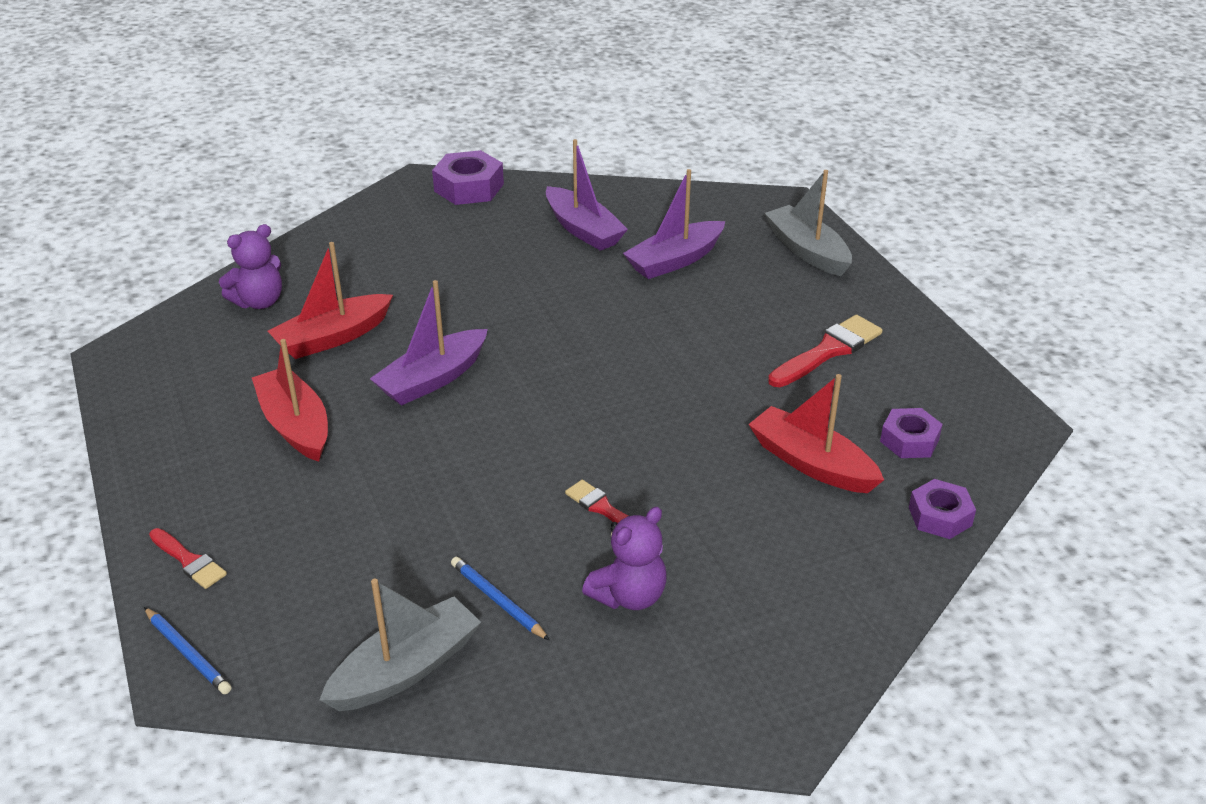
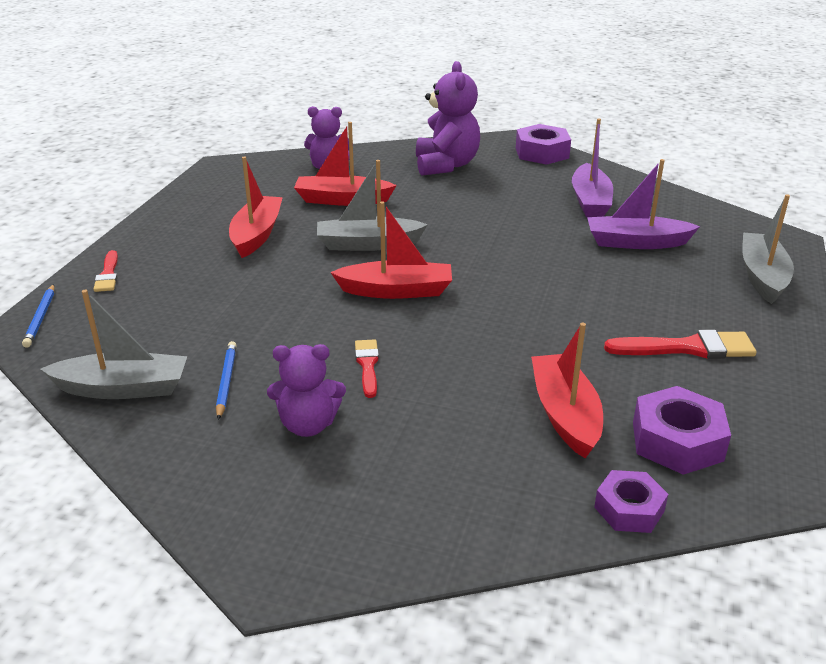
camera: 40 degrees right, 5 degrees down
purple boat [370,280,488,406] -> grey boat [317,160,428,251]
purple nut [880,408,943,458] -> purple nut [633,386,731,475], size x1.53
none -> red boat [330,201,452,299]
none -> purple teddy bear [416,61,480,176]

